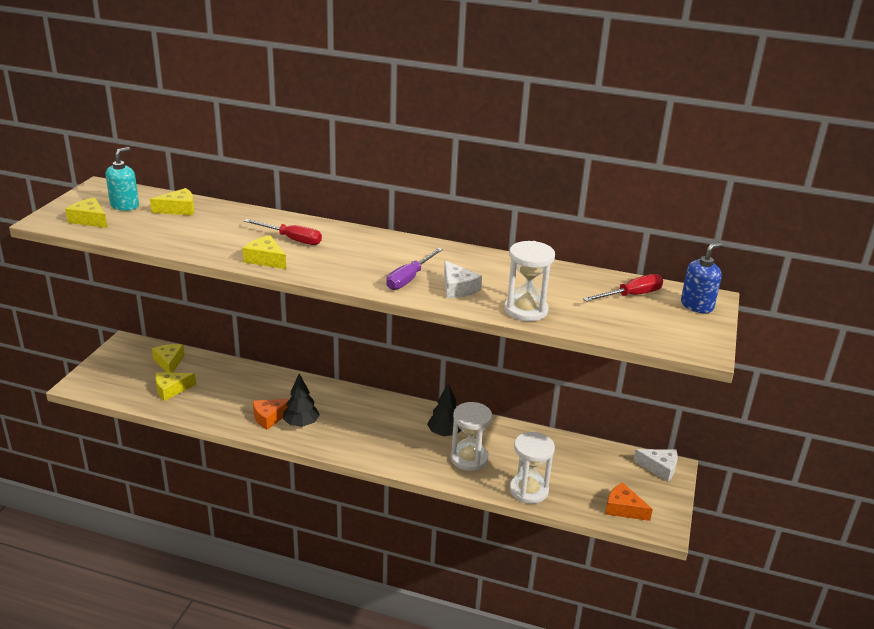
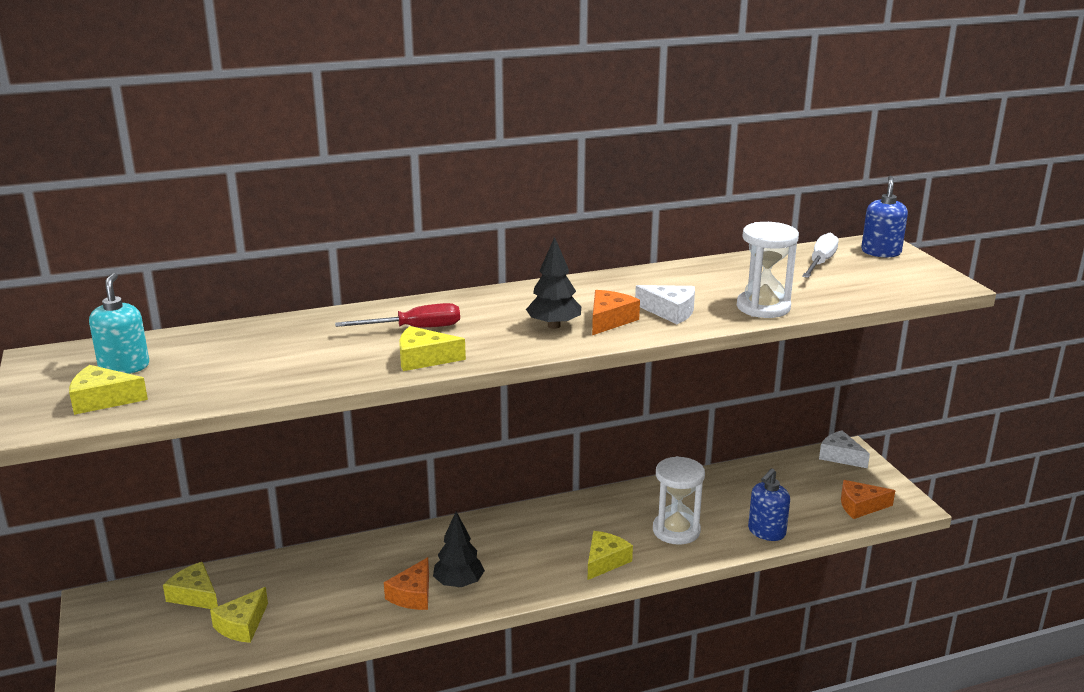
camera: 35 degrees left, 5 degrees down
yellow cheese [150,188,194,215] -> yellow cheese moved to [588,531,633,580]
purple screwdriver [386,248,443,290] -> orange cheese [592,290,640,335]
black tree [427,383,462,436] -> black tree moved to [526,237,581,329]
white hourglass [510,432,555,504] -> blue soap dispenser [748,468,790,541]
red screwdriver [583,274,663,302] -> white screwdriver [802,232,839,278]
white cheese [633,449,678,482] -> white cheese turned 120 degrees counterclockwise [819,430,870,468]

